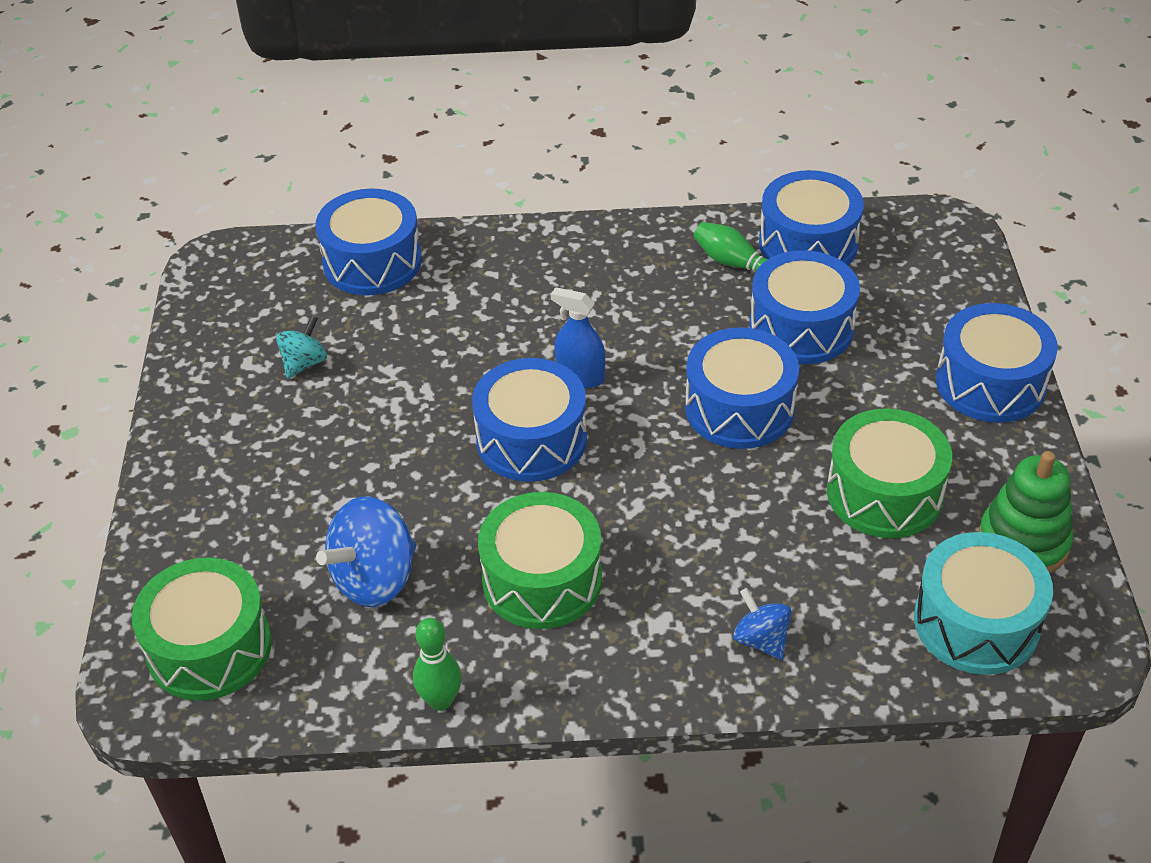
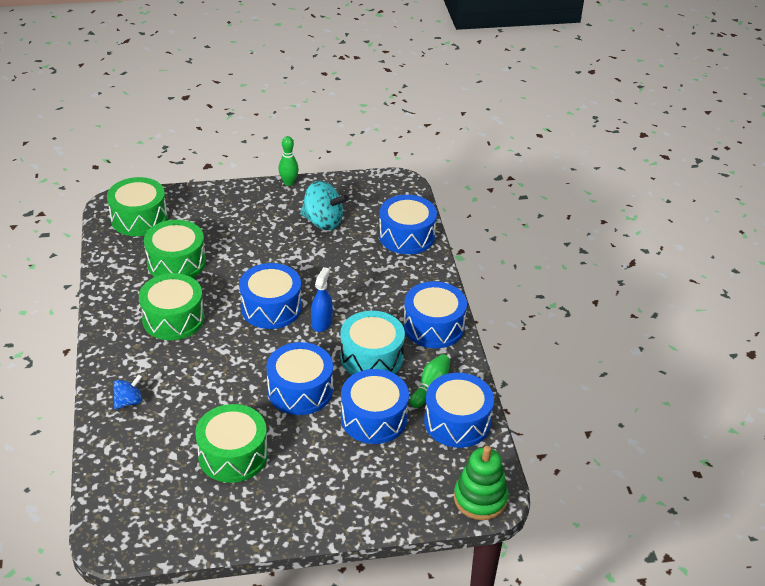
camera: 80 degrees right, 5 degrees down
turquoise spinning top [276,315,327,379] -> turquoise spinning top [300,181,348,230], size x1.76
blue spinning top [316,497,416,607] -> green drum [144,220,206,278]
green bowling pin [413,618,462,711] -> green bowling pin moved to [278,136,299,186]
turquoise drum [914,532,1053,675] -> turquoise drum moved to [340,311,405,375]
blue drum [936,303,1058,423] -> blue drum moved to [403,281,467,348]
green stacking toy [979,451,1073,573] -> green stacking toy moved to [454,446,509,520]

